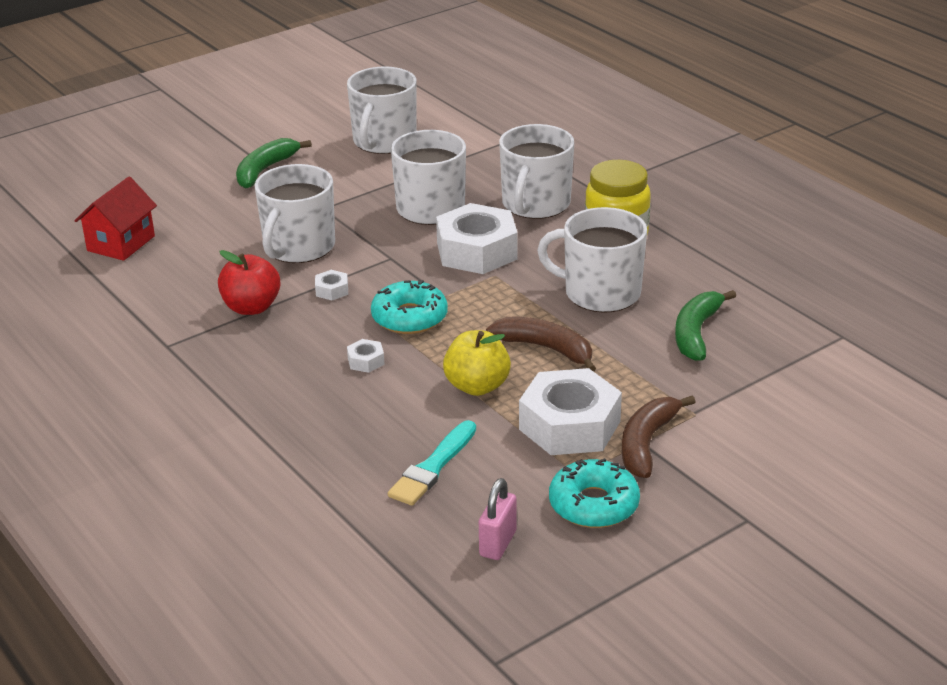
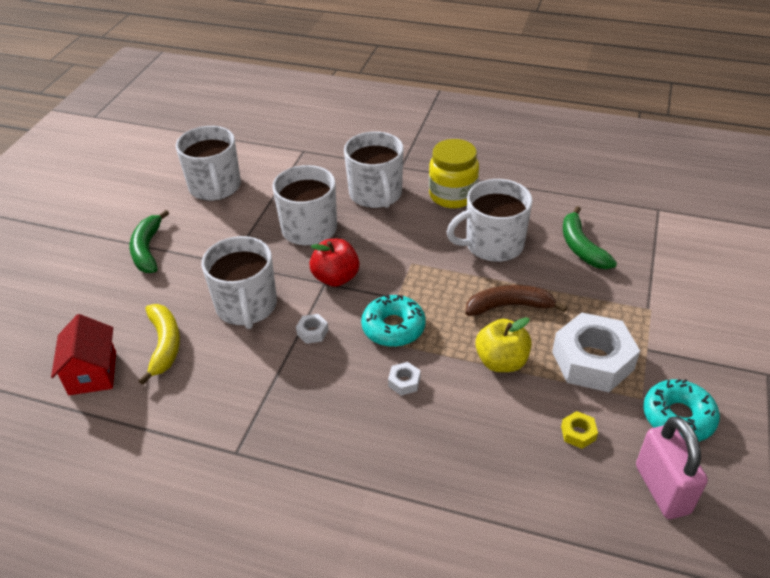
camera: 35 degrees left, 10 degrees up
red apple [218,250,280,315] -> red apple moved to [309,239,359,287]
turquoise brush [388,420,476,506] -> none
white nut [436,203,518,274] -> none
pink padlock [479,478,517,560] -> pink padlock [636,416,708,519], size x1.60
brown banana [622,395,696,478] -> none
none -> yellow banana [139,304,180,385]
none -> yellow nut [561,411,598,449]

